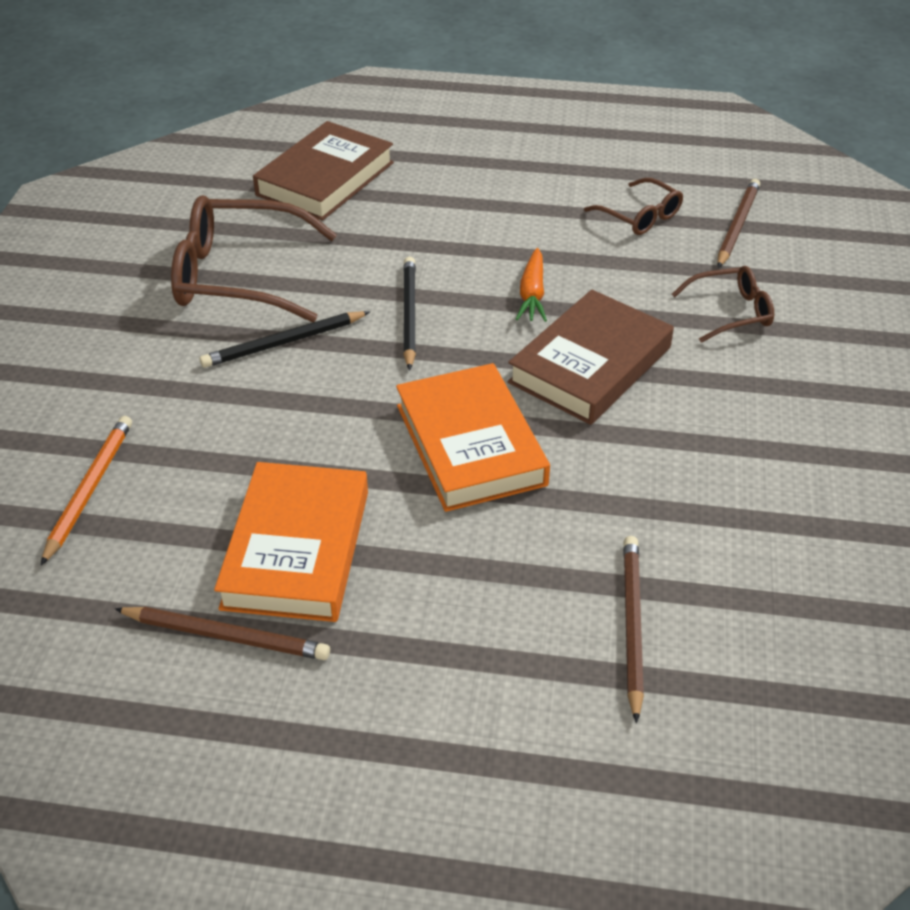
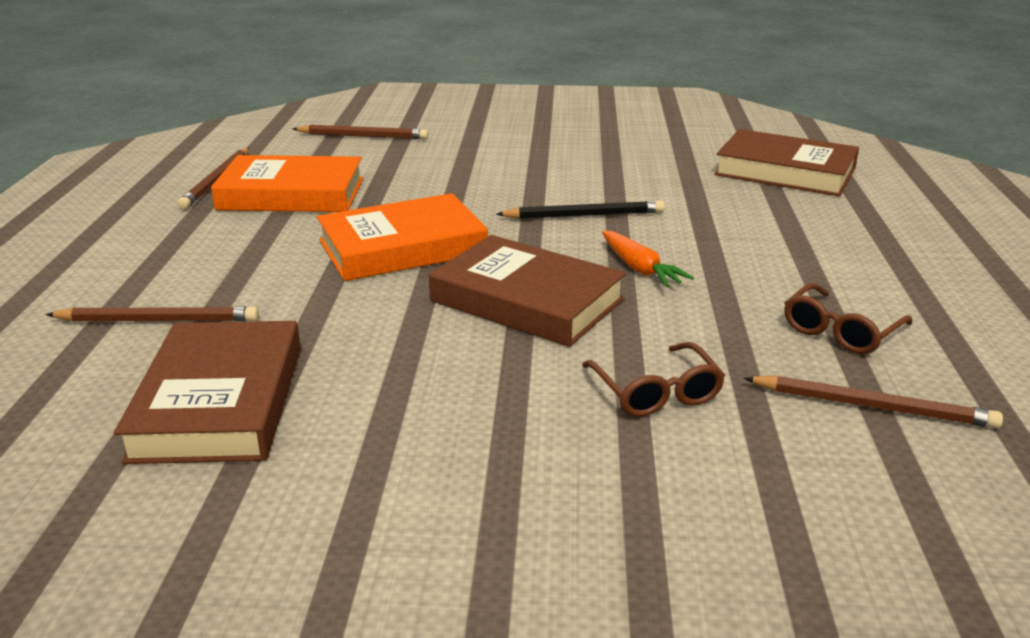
camera: 85 degrees right, 15 degrees down
orange pencil [41,416,132,566] -> brown pencil [292,125,428,139]
brown glasses [171,195,337,322] -> none
black pencil [200,311,370,368] -> none
orange carrot [516,248,547,322] -> orange carrot turned 120 degrees counterclockwise [602,231,694,287]
none -> brown book [114,321,301,464]

